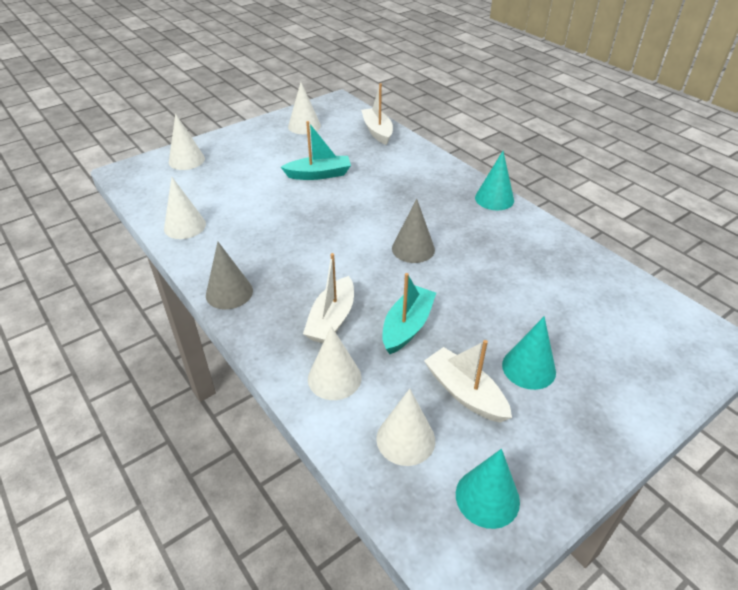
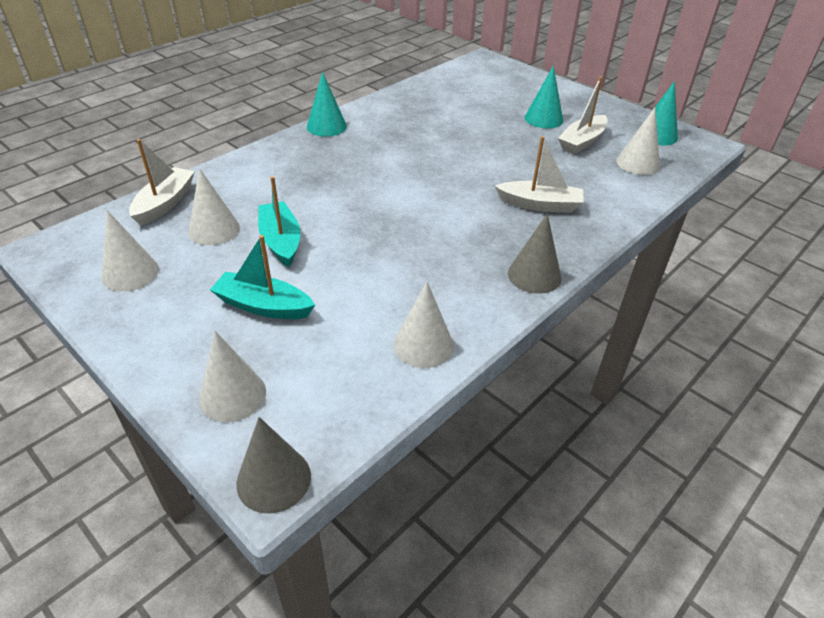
camera: 100 degrees left, 0 degrees up
white cone [308,326,361,400] -> white cone moved to [188,168,240,245]
white boat [361,83,393,145] -> white boat turned 135 degrees clockwise [129,139,195,225]
turquoise boat [382,273,436,354] -> turquoise boat moved to [210,235,315,319]
grey cone [392,199,435,263] -> grey cone moved to [237,417,311,513]

